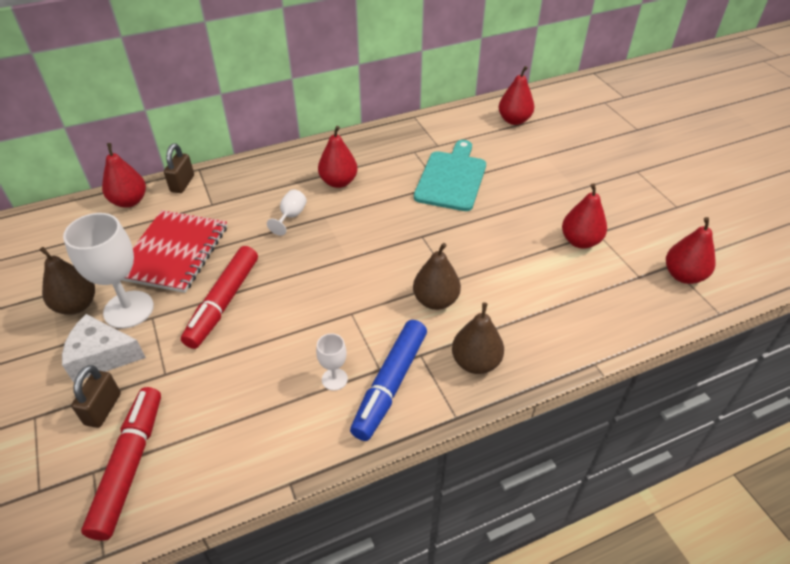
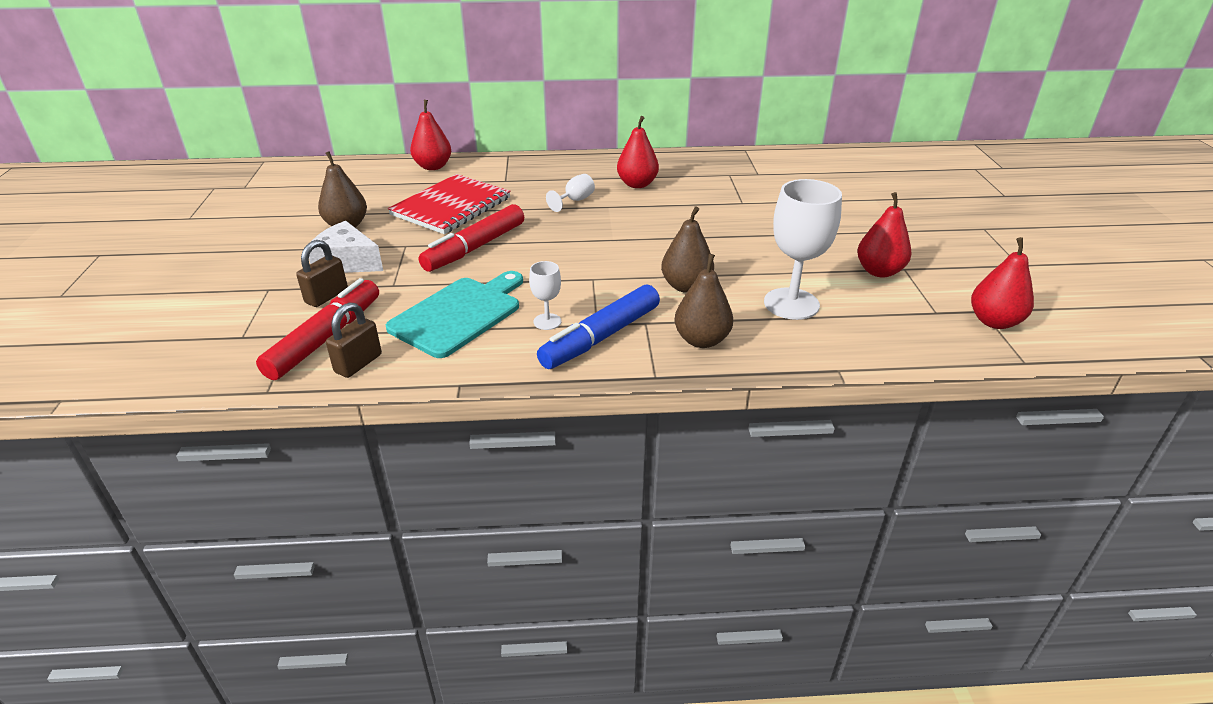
camera: 20 degrees right, 10 degrees down
white goblet [63,213,154,329] -> white goblet moved to [764,179,842,320]
brown padlock [164,143,194,193] -> brown padlock moved to [326,303,382,378]
turquoise cutting board [414,140,486,211] -> turquoise cutting board moved to [386,271,523,358]
red pear [498,66,534,125] -> none

